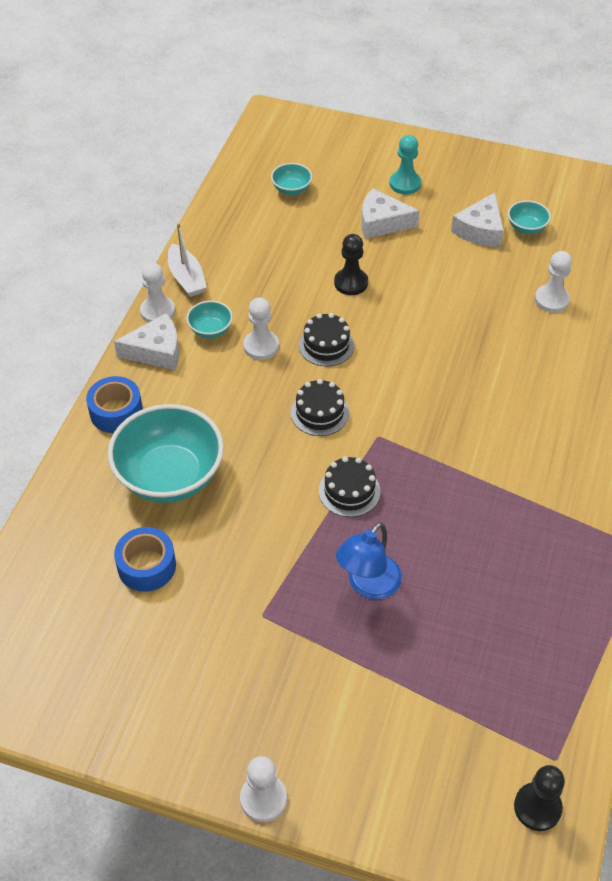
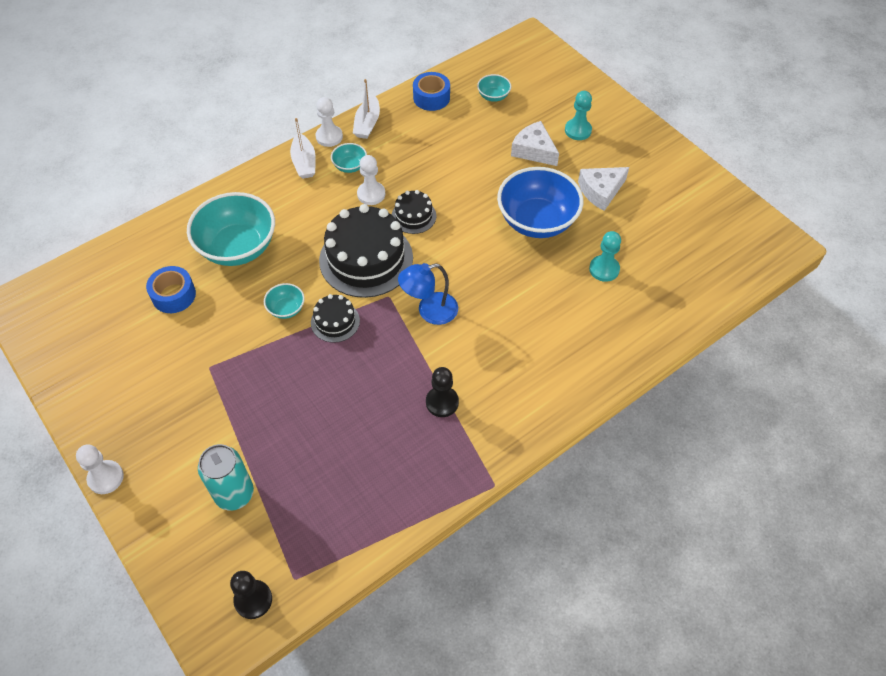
camera: 35 degrees right, 5 degrees up
blue tape [86,376,143,433] -> blue tape moved to [413,72,450,111]
white cheese [114,313,179,370] -> white boat [290,118,316,179]
black cake [291,379,349,436] -> black cake [319,204,413,298], size x2.01
black pawn [334,234,368,295] -> black pawn moved to [426,367,459,417]
blue lamp [336,522,402,599] -> blue lamp moved to [398,263,458,325]
turquoise bowl [508,200,551,234] -> turquoise bowl moved to [264,283,305,319]
white pawn [535,251,572,313] -> turquoise pawn [589,231,621,282]
none -> turquoise can [198,444,254,511]
none -> blue bowl [497,167,583,238]

